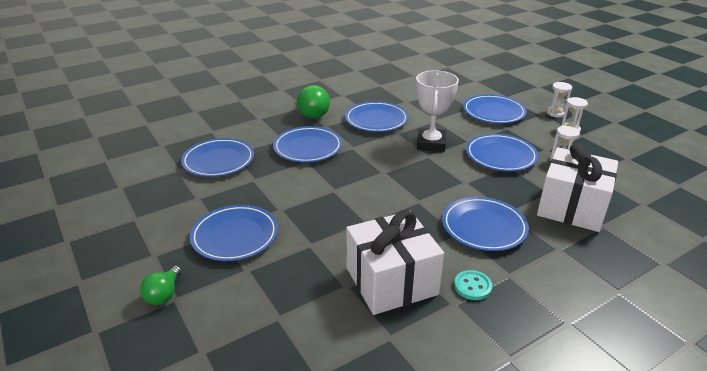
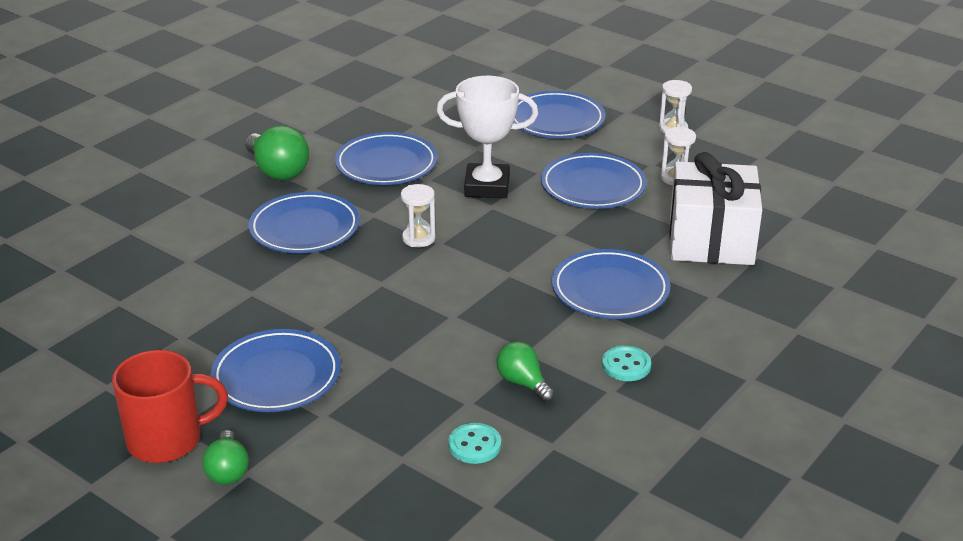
camera: 20 degrees left, 0 degrees up
blue plate [181,138,254,177] -> none
white gift [346,210,444,315] -> green light bulb [496,341,555,402]
white trophy [416,70,459,152] -> white trophy turned 75 degrees counterclockwise [437,76,538,198]
white hourglass [547,82,572,117] -> white hourglass moved to [401,184,436,247]
none -> red mug [112,350,228,463]
none -> turquoise button [449,423,501,464]

